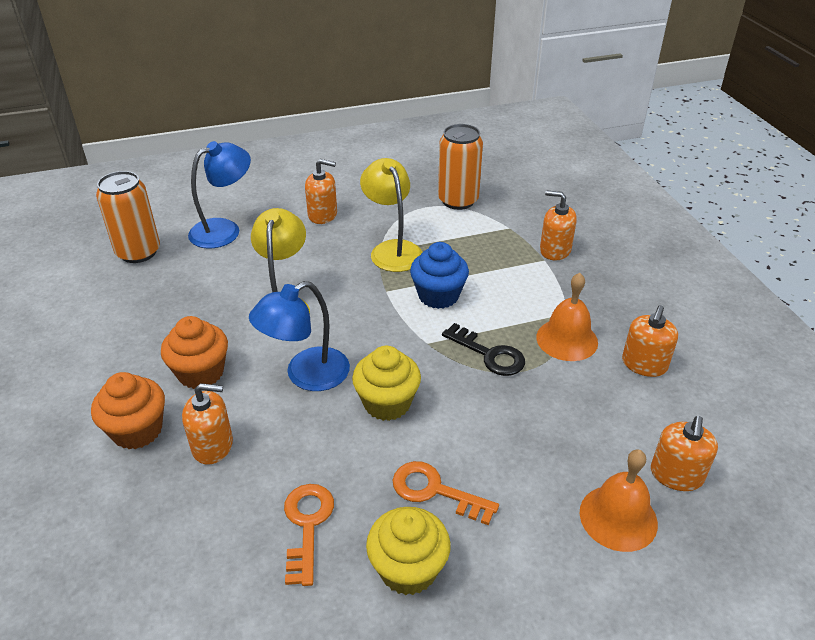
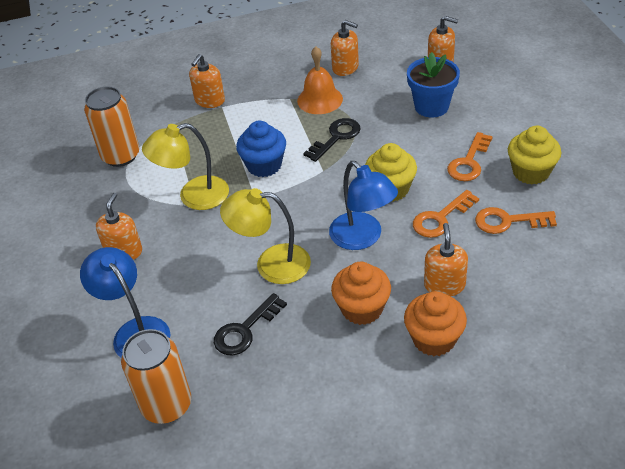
camera: 85 degrees left, 5 degrees up
orange bell [580,450,658,552] -> none
none -> black key [214,293,287,356]
none -> blue flower pot [407,52,460,118]
none -> orange key [413,190,479,238]

